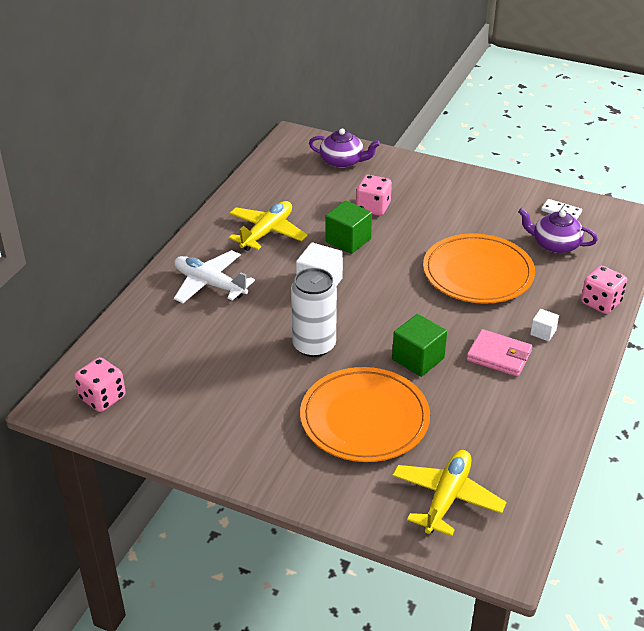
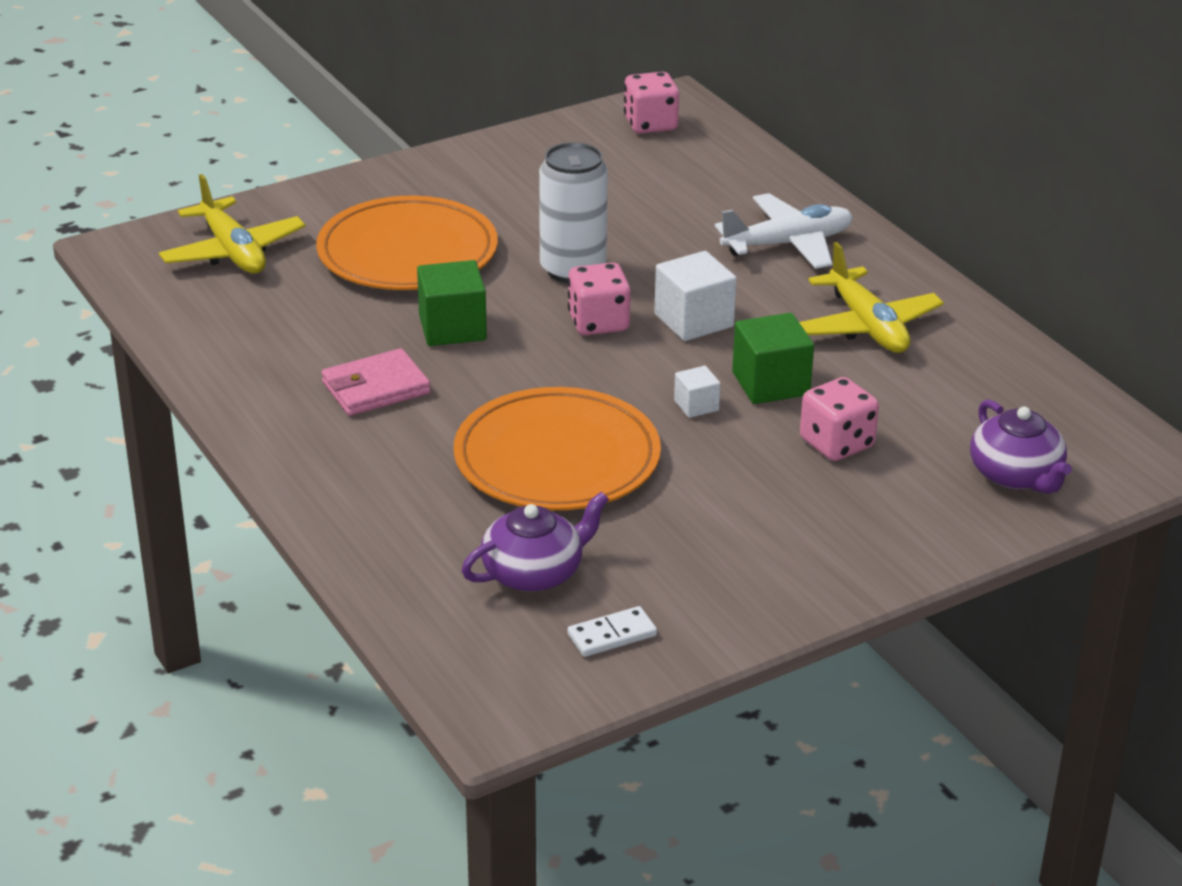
camera: 125 degrees right, 5 degrees down
purple teapot [309,129,380,168] -> purple teapot turned 75 degrees counterclockwise [970,400,1072,494]
white cube [530,309,559,341] -> white cube moved to [674,366,721,418]
pink dice [581,266,627,314] -> pink dice moved to [568,263,631,335]

